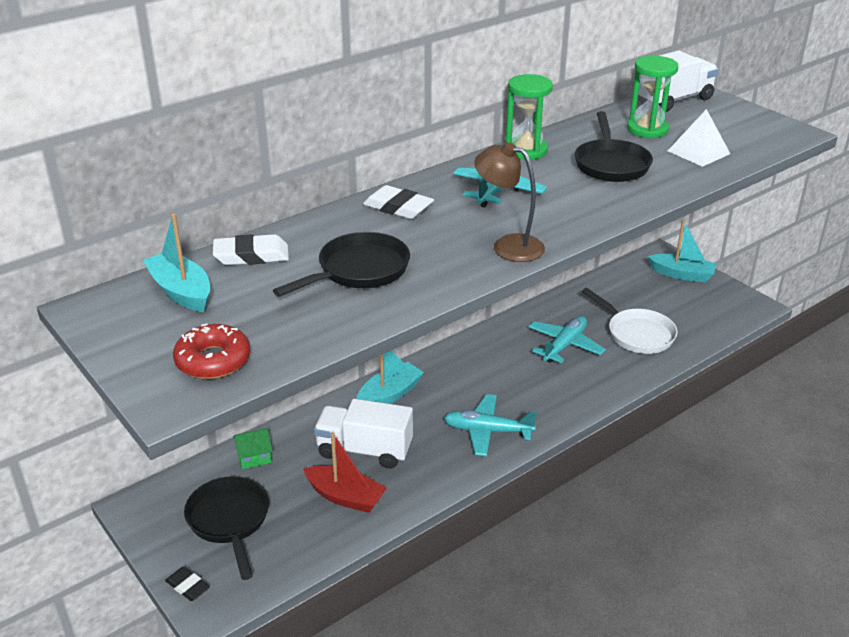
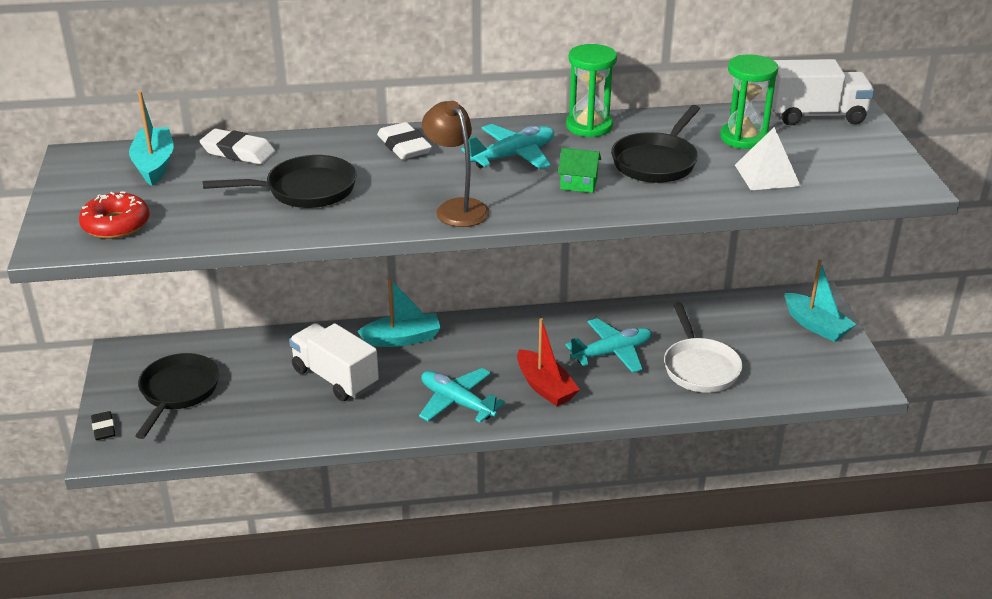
camera: 30 degrees right, 0 degrees up
green house [233,428,273,469] -> green house moved to [558,148,601,193]
red boat [303,432,387,513] -> red boat moved to [517,318,580,406]

